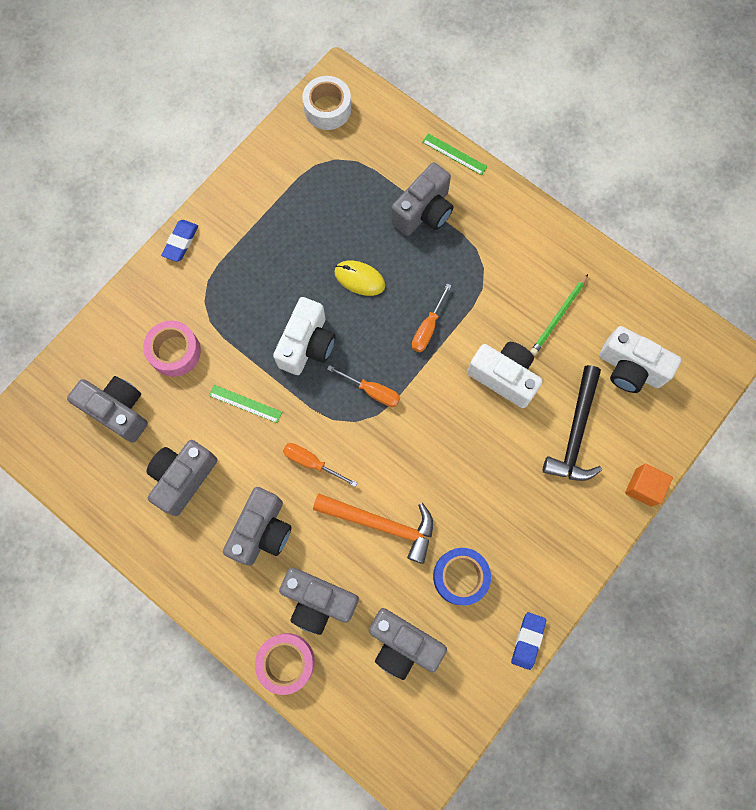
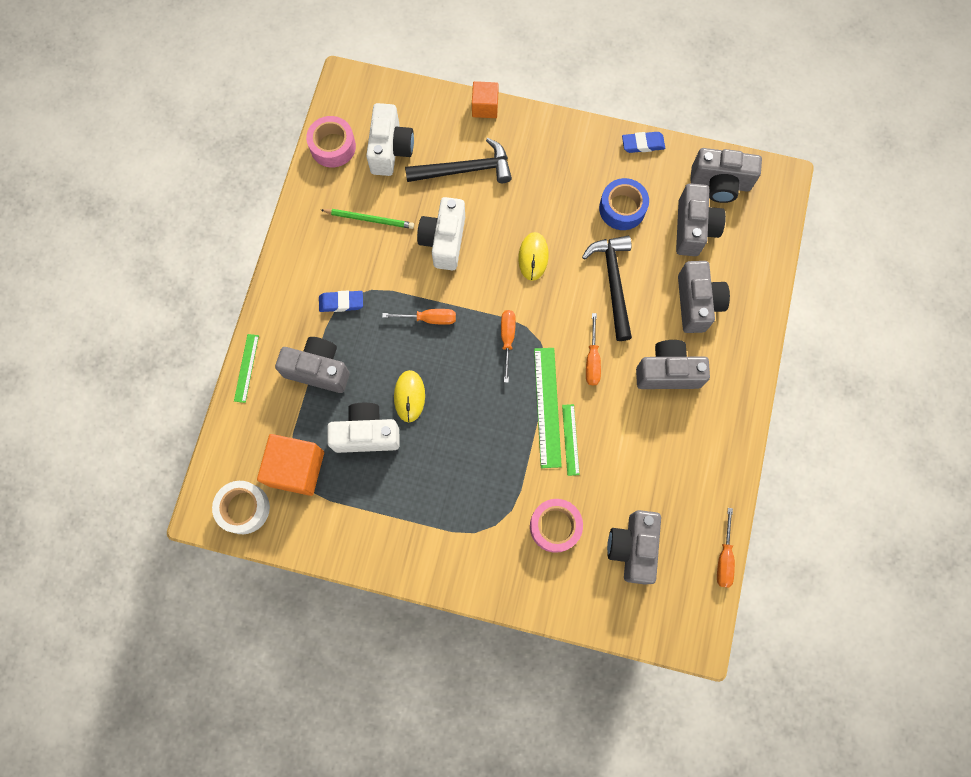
camera: 115 degrees left, 0 degrees up
grey camera [147,440,218,516] -> grey camera moved to [690,148,762,203]
blue eraser [161,220,198,262] -> blue eraser moved to [319,291,363,312]
pink tape [255,633,315,695] -> pink tape moved to [306,116,356,167]
white camera [273,297,335,375] -> white camera moved to [327,403,400,453]
orange hammer [313,494,433,564] -> black hammer [582,236,632,341]
none -> orange cube [257,434,324,496]
none -> yellow mouse [518,232,549,281]
none -> green ruler [534,348,562,468]
none -> orange screwdriver [717,508,735,588]

